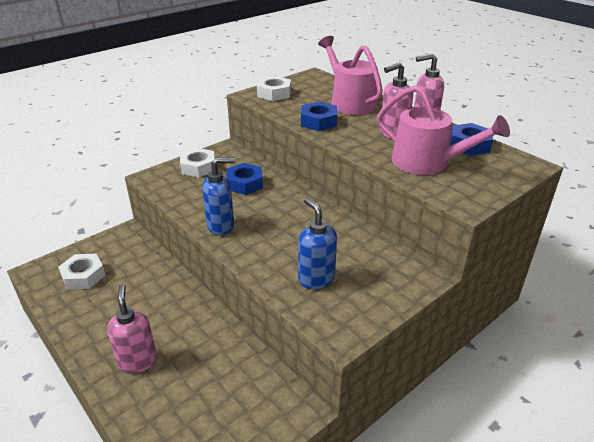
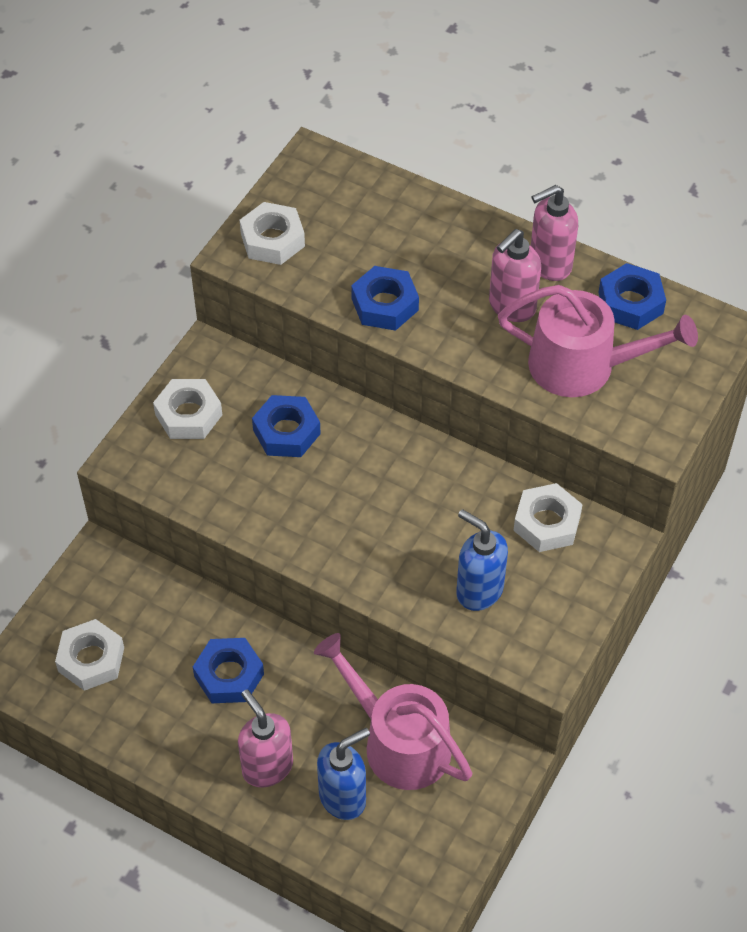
camera: 20 degrees left, 20 degrees up
blue soap dispenser [202,157,235,235] -> blue soap dispenser moved to [317,728,370,820]
pink watering can [318,36,383,115] -> pink watering can moved to [314,633,472,790]
none -> blue nut [193,638,264,703]
none -> white nut [513,483,583,552]

